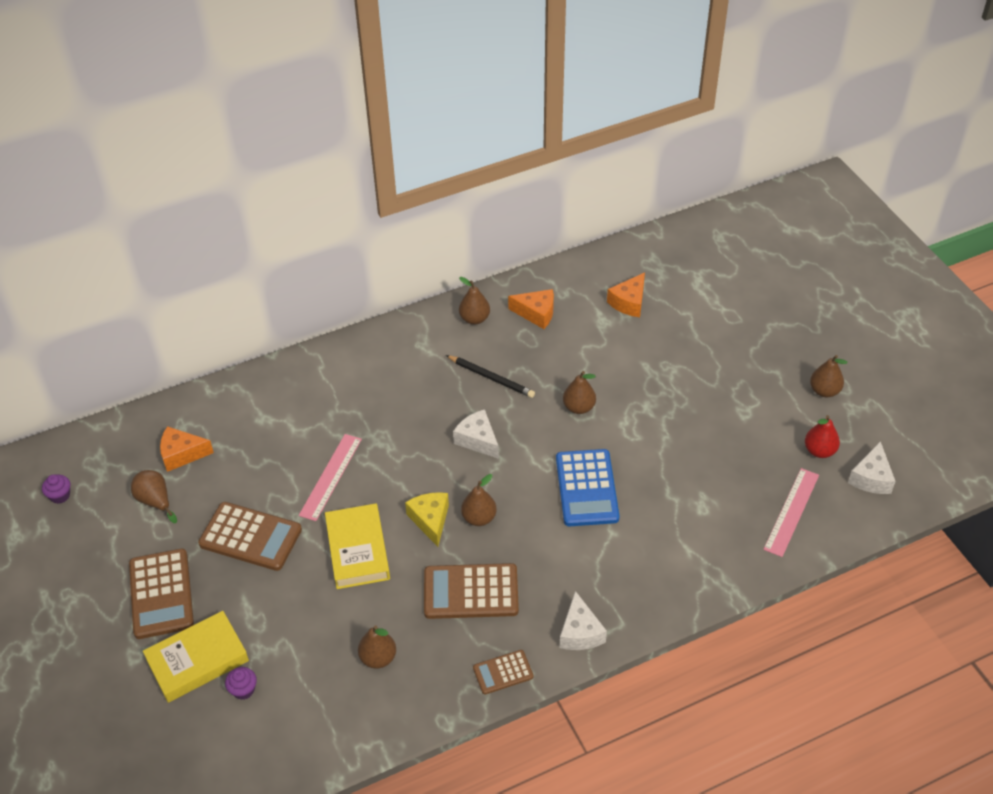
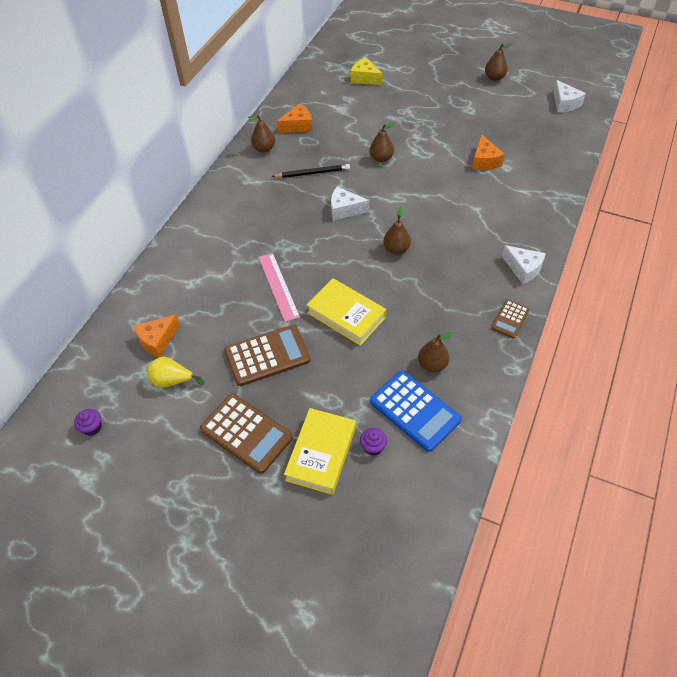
camera: 40 degrees left, 5 degrees up
brown pear [131,470,177,523] -> yellow pear [147,356,204,388]
yellow cheese [405,492,449,547] -> yellow cheese moved to [351,57,383,85]
brown calculator [424,563,519,619] -> none
blue calculator [556,449,620,526] -> blue calculator moved to [370,371,462,452]
orange cheese [607,272,645,317] -> orange cheese moved to [472,135,505,170]
pink ruler [763,468,819,557] -> none
red pear [805,415,840,458] -> none

